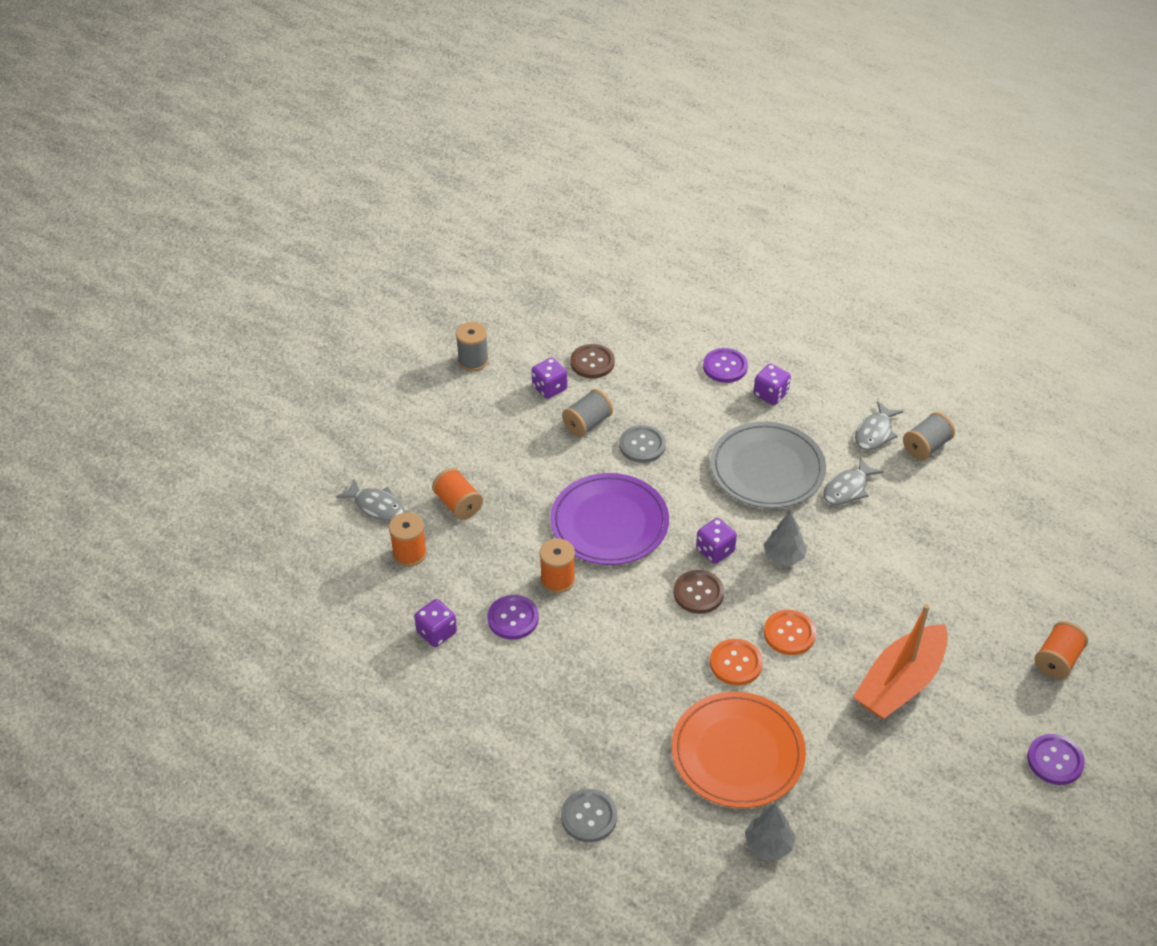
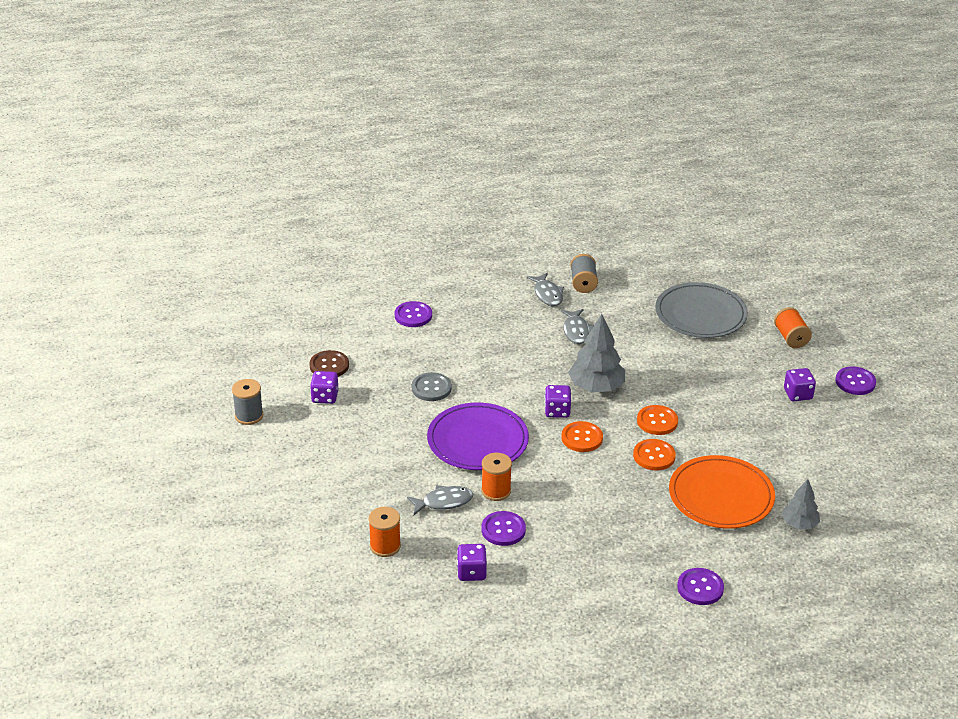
camera: 50 degrees left, 10 degrees down
grey fish [336,479,404,521] -> grey fish moved to [407,485,473,515]
orange spool [432,468,483,520] -> none
grey button [561,789,617,842] -> purple button [677,568,724,605]
grey spool [562,389,613,437] -> none
brown button [673,570,724,614] -> orange button [561,421,603,452]
grey plate [710,421,826,508] -> grey plate moved to [655,282,748,338]
purple dice [754,364,791,405] -> purple dice moved to [784,368,816,401]
grey tree [763,512,807,565] -> grey tree [568,314,625,392], size x1.65
orange boat [853,604,948,720] -> none

